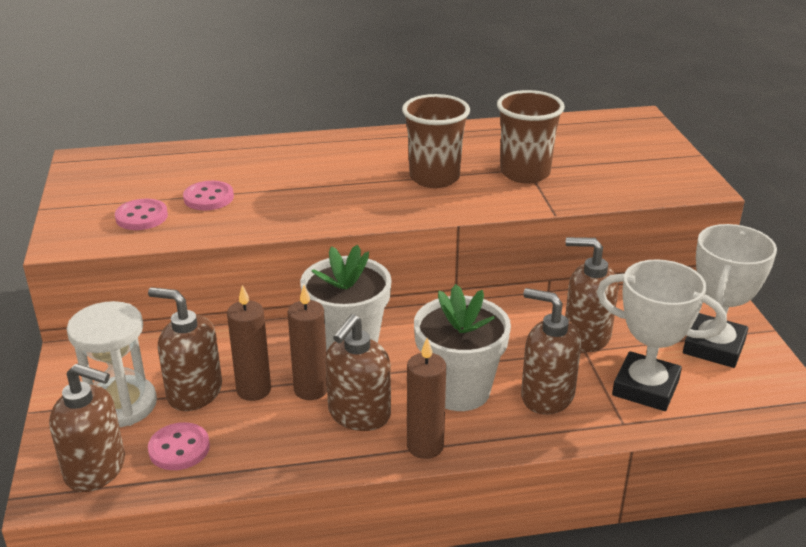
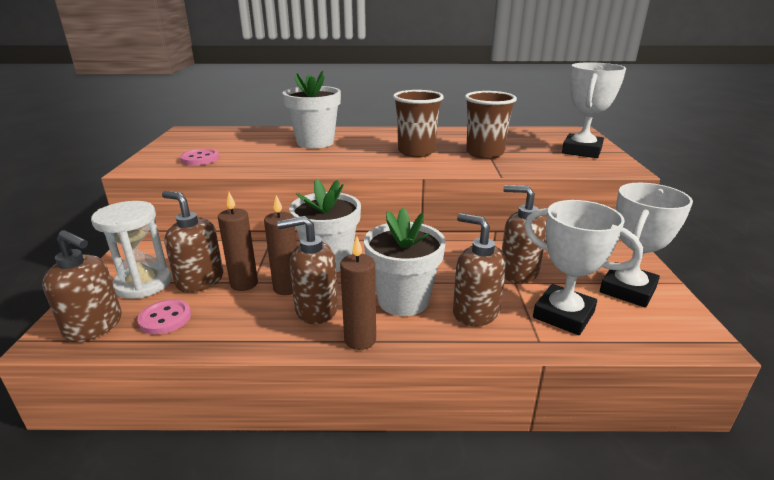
camera: 10 degrees right, 5 degrees down
pink button [183,181,234,210] -> none
brown soap dispenser [325,314,391,431] -> brown soap dispenser turned 45 degrees clockwise [277,216,338,324]
none -> white flower pot [282,71,341,149]
none -> white trophy [562,62,626,158]

